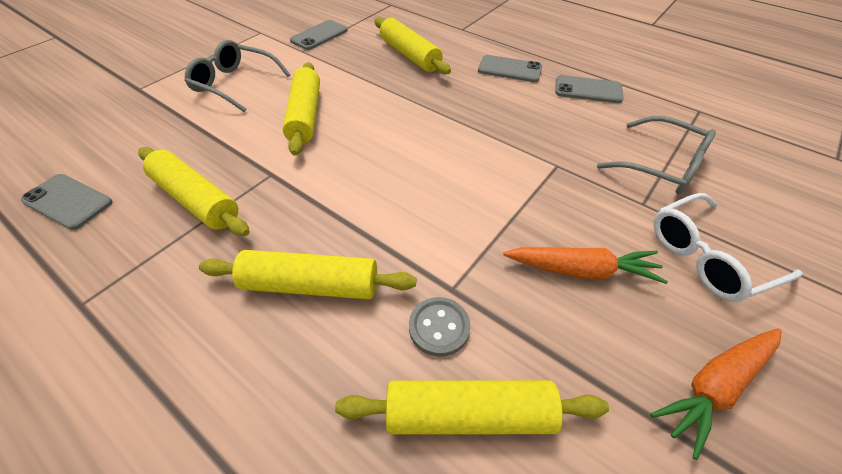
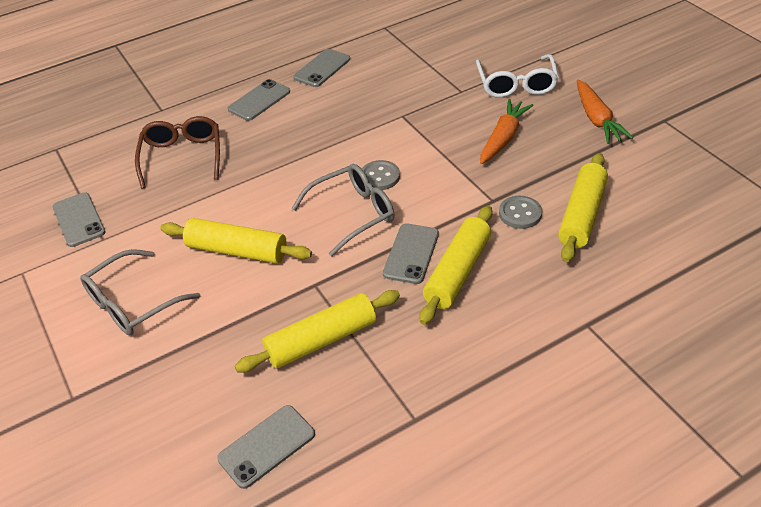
camera: 65 degrees left, 5 degrees down
yellow rolling pin [375,17,451,74] -> brown glasses [135,116,220,189]
grey glasses [597,116,716,194] -> grey glasses moved to [291,164,395,256]
none -> grey button [362,160,400,190]
none -> grey phone [383,223,439,284]

